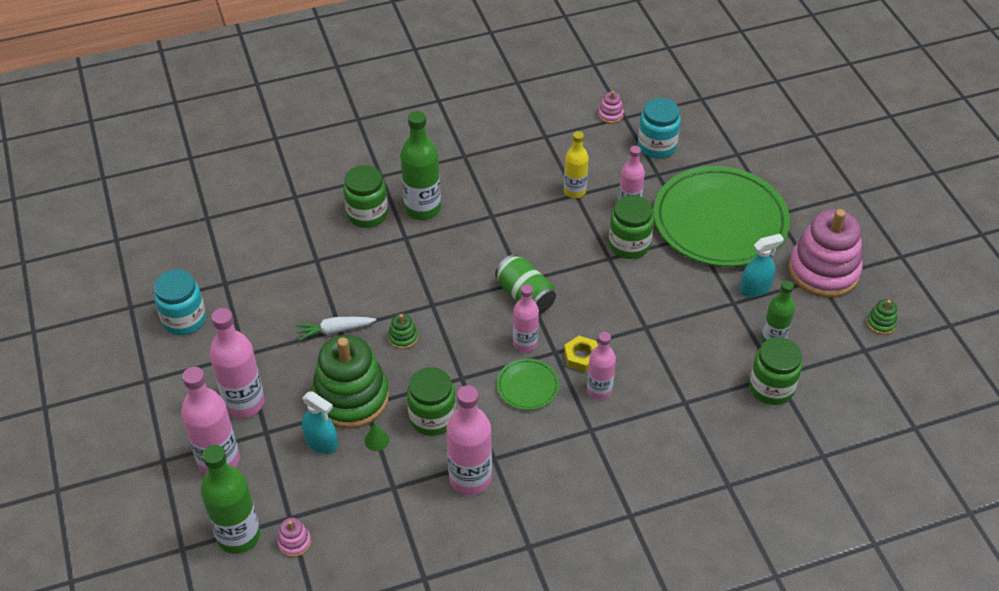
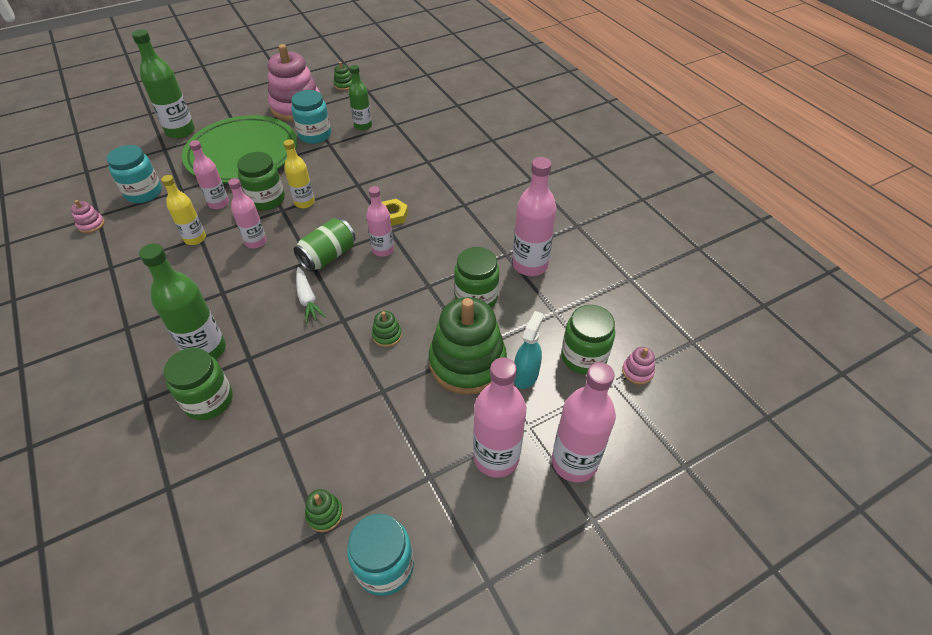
camera: 100 degrees left, 0 degrees up
green bottle [201,445,260,554] -> green bottle moved to [132,29,195,139]
white carrot [296,317,376,341] -> white carrot moved to [296,267,326,323]
green cone [365,423,389,451] -> none
green plate [497,358,559,410] -> none
pink bottle [587,332,616,400] -> pink bottle moved to [228,178,267,248]
turquoise spray bottle [740,234,784,297] -> turquoise jar [291,90,331,144]
green jar [749,337,802,405] -> green jar moved to [561,305,615,375]
none -> yellow bottle [284,139,315,208]
none -> green stacking toy [305,489,343,532]

